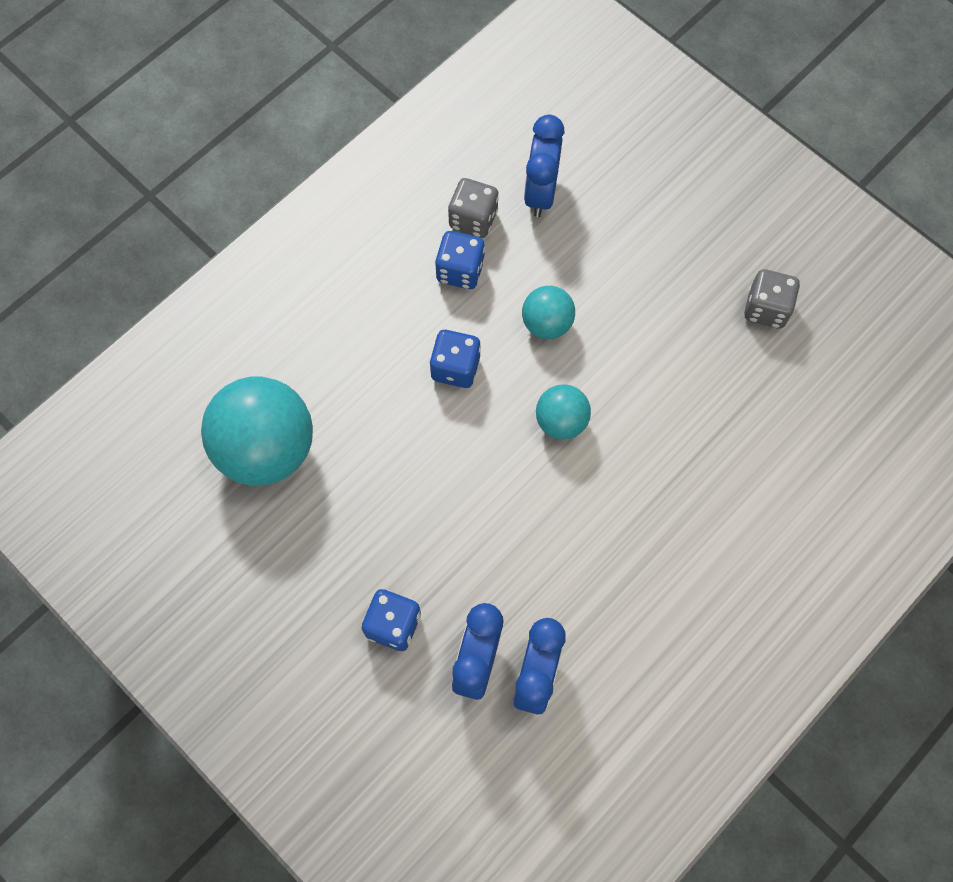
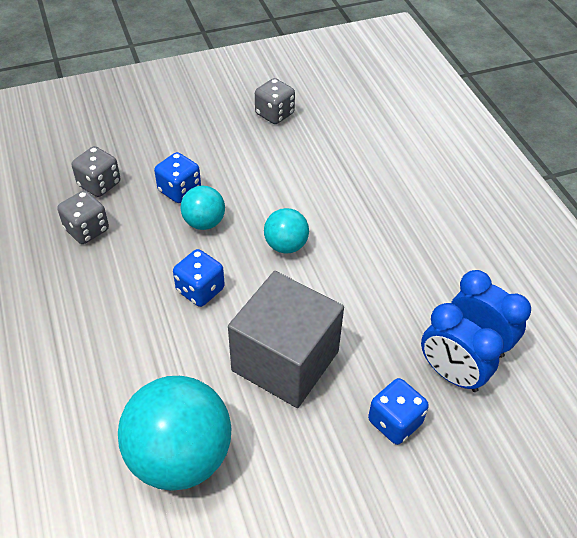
camera: 65 degrees left, 20 degrees down
blue dice [435,231,485,289] -> blue dice moved to [154,152,201,203]
blue clock [524,114,565,217] -> grey dice [72,146,120,197]
none -> grey cube [228,271,344,408]

